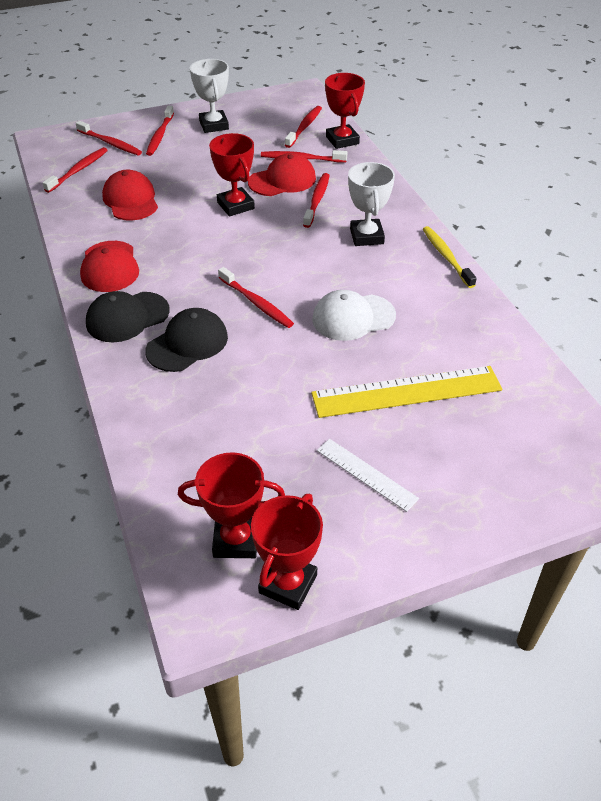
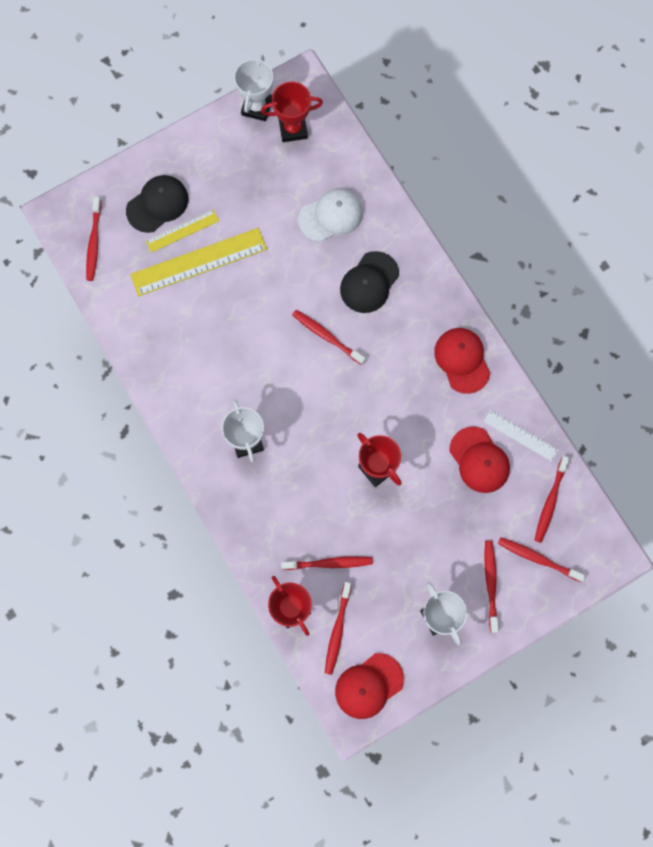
camera: 170 degrees right, 30 degrees up
black cap [86,291,170,342] -> black cap moved to [126,175,188,233]
red cap [248,153,316,196] -> red cap moved to [335,653,404,719]
red trophy [251,494,323,610] -> white trophy [234,55,273,121]
red toothbrush [303,173,330,228] -> red toothbrush moved to [86,197,101,281]
white cap [312,290,396,341] -> white cap moved to [298,189,363,242]
white ruler [317,439,419,512] -> white ruler moved to [483,410,558,462]
yellow toothbrush [423,226,477,288] -> none
none -> yellow ruler [146,209,219,253]

